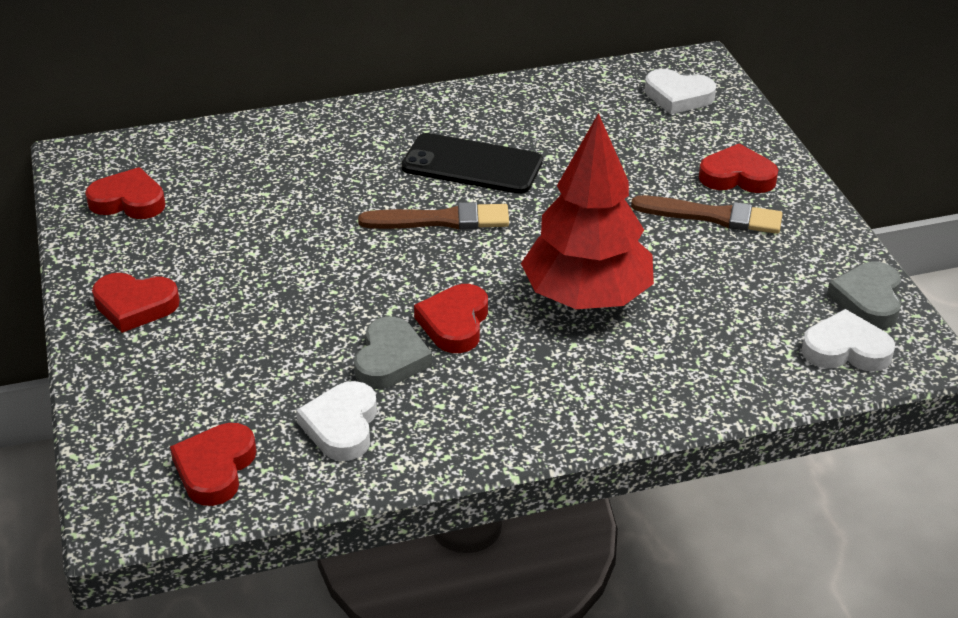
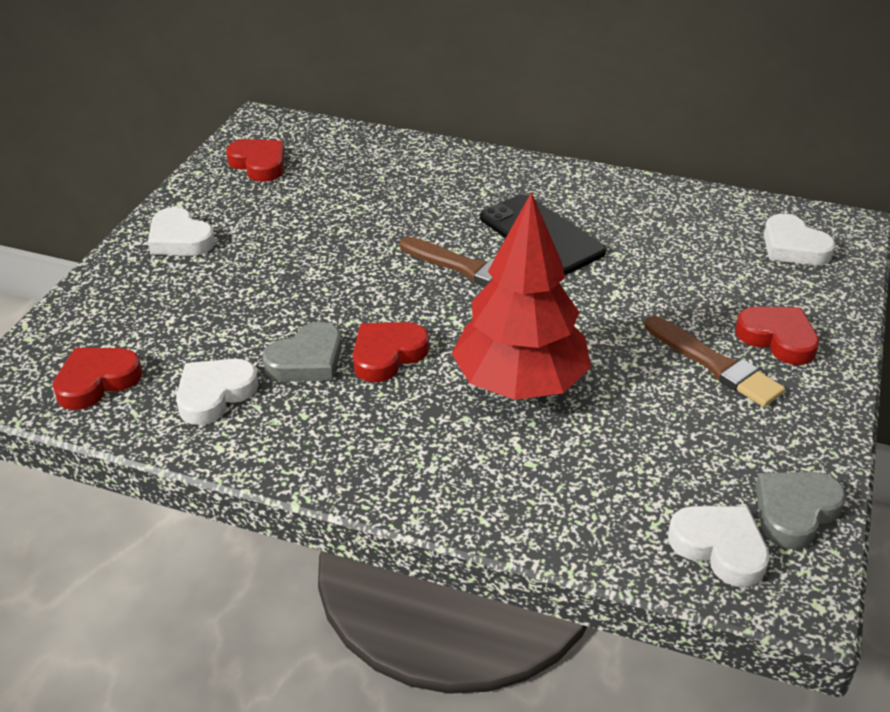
camera: 35 degrees right, 0 degrees up
red heart [92,273,180,333] -> white heart [148,207,215,256]

